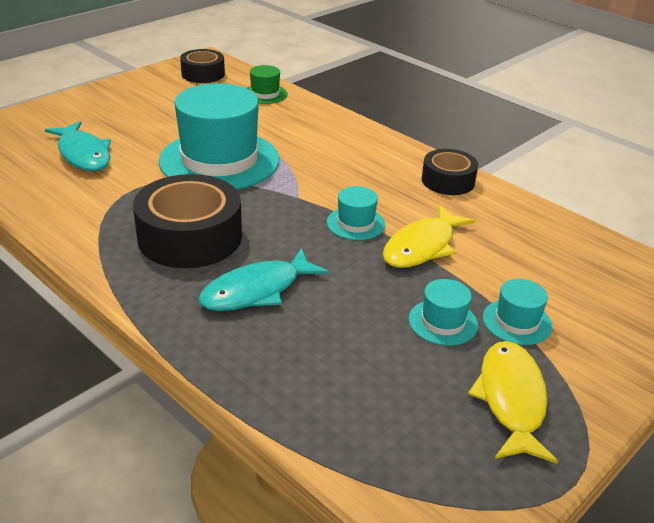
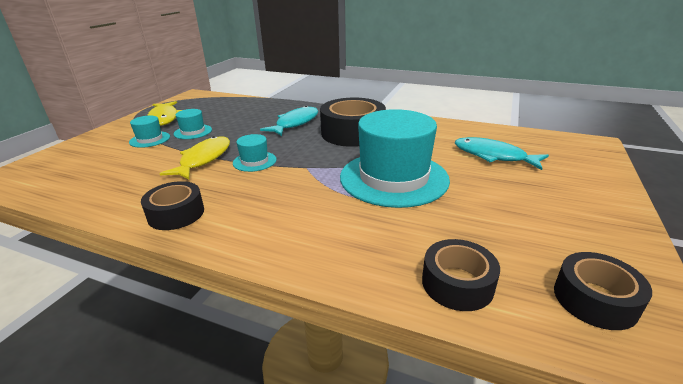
camera: 160 degrees right, 5 degrees down
green hat [247,65,288,104] -> black tape [422,239,500,311]

